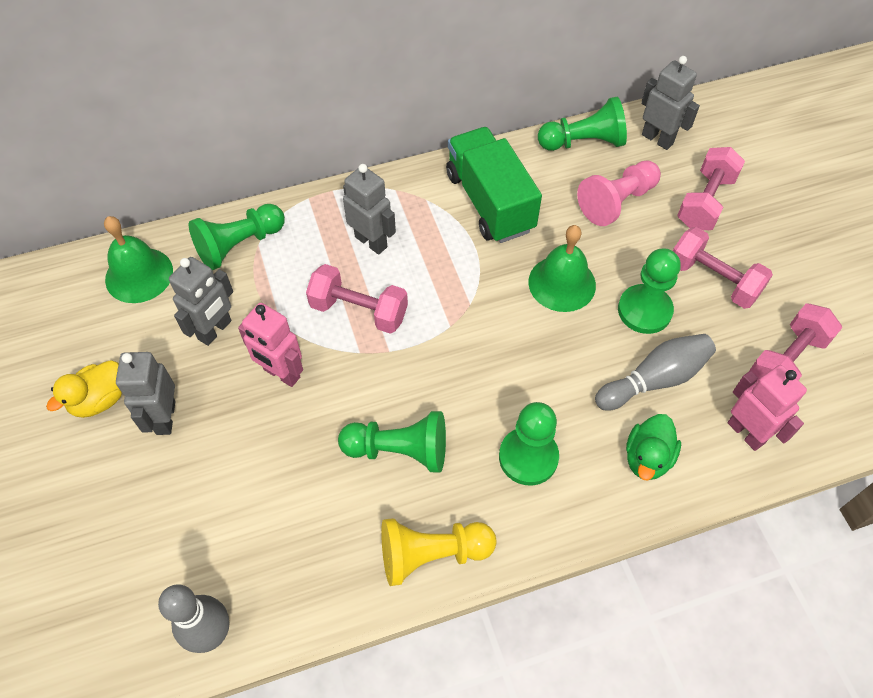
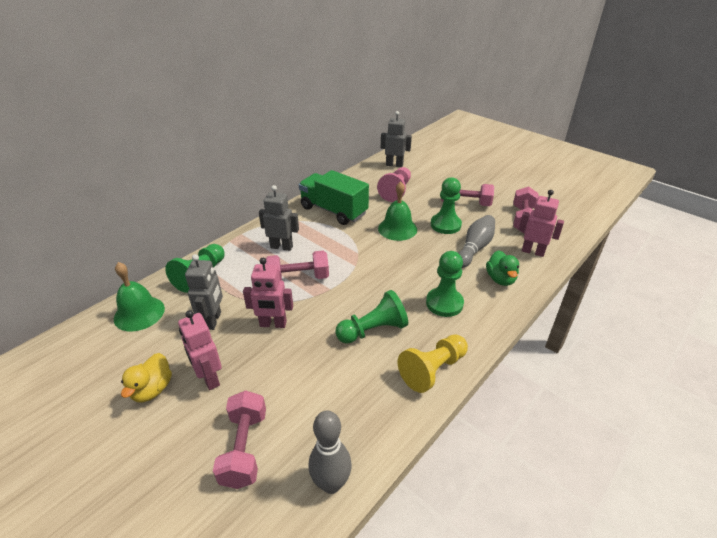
camera: 30 degrees left, 20 degrees down
grey robot [116,352,175,435] -> pink robot [178,310,222,390]
green pawn [538,97,627,151] -> none
pink dumbbell [677,147,745,230] -> pink dumbbell moved to [213,390,266,489]

